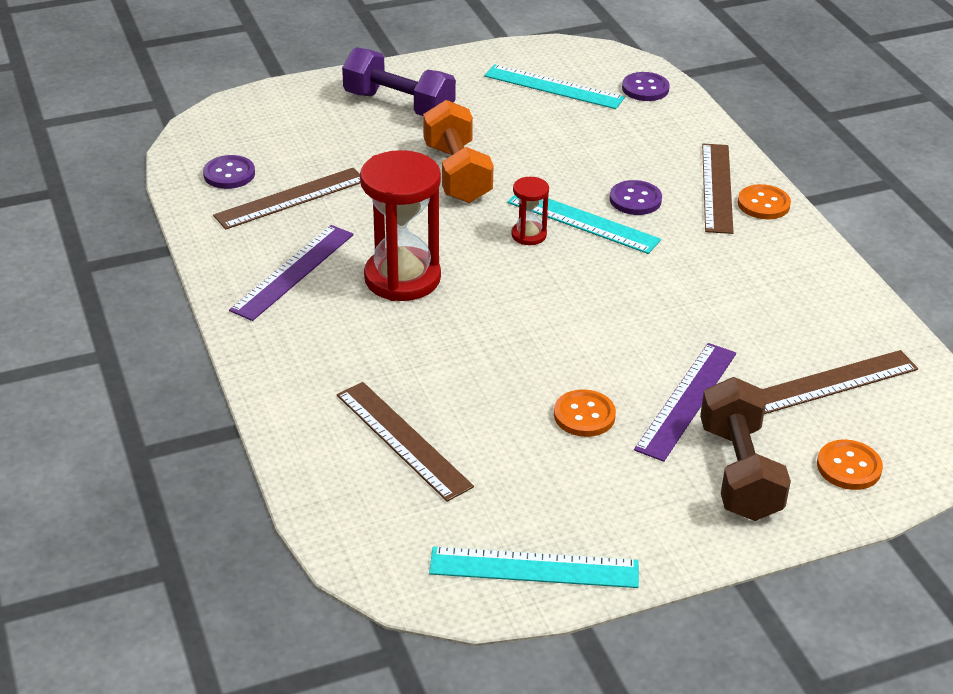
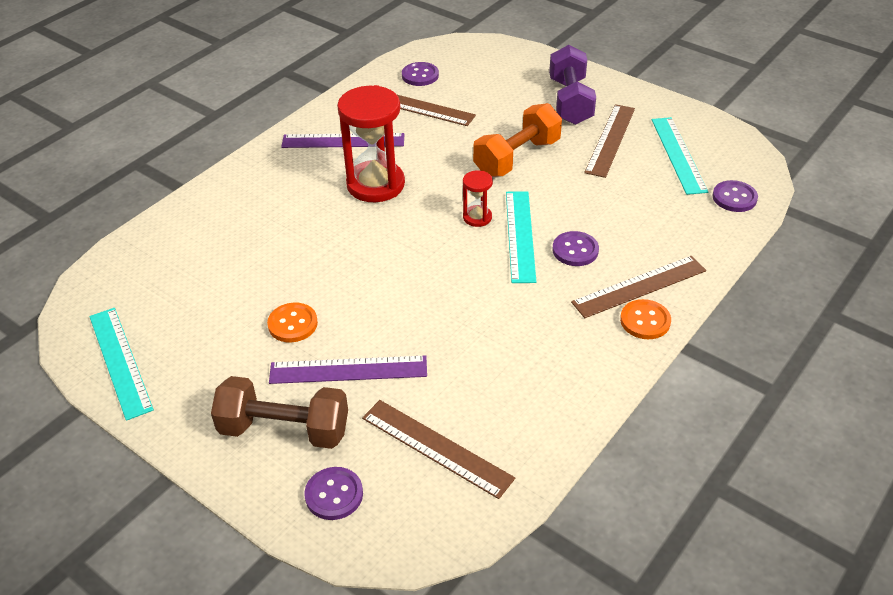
camera: 60 degrees right, 5 degrees up
brown ruler [337,382,474,502] -> brown ruler moved to [584,104,635,178]
brown dumbbell [700,377,791,521] -> brown dumbbell turned 45 degrees clockwise [211,376,348,449]
orange button [817,440,883,490] -> purple button [304,467,363,520]

